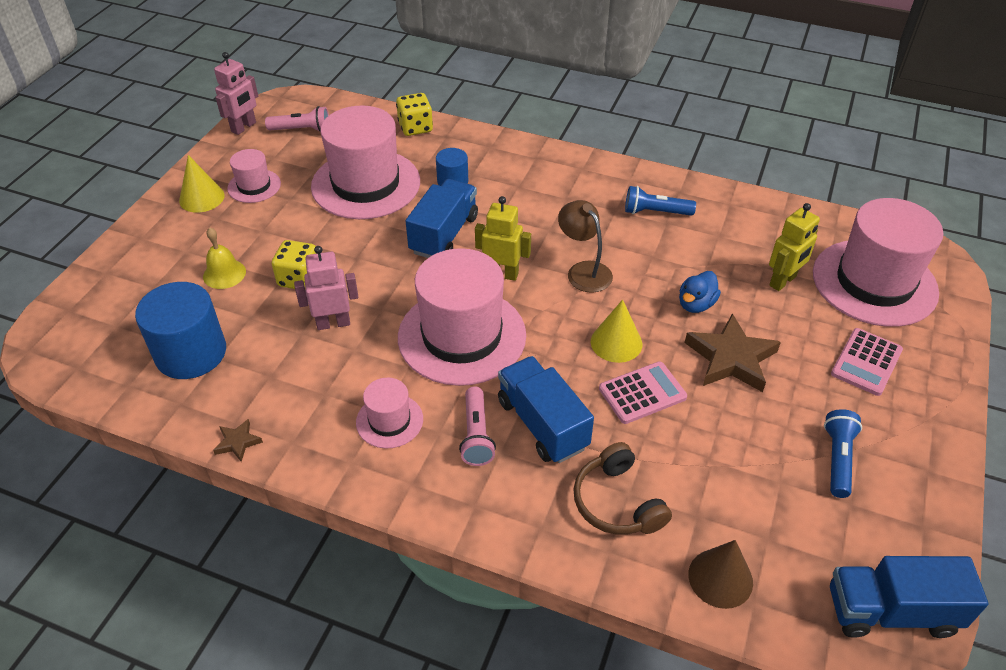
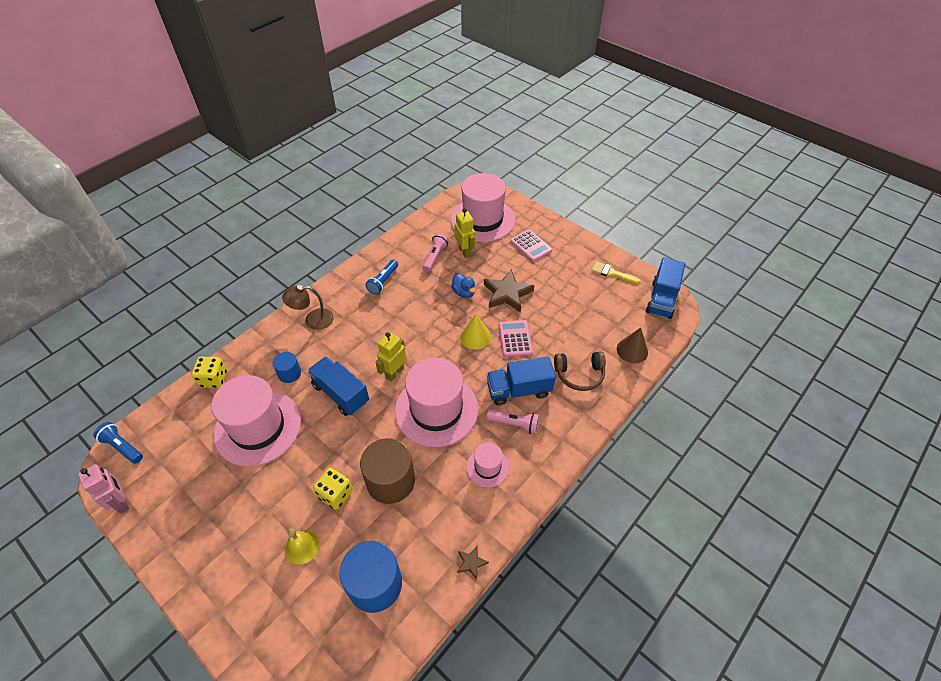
camera: 70 degrees left, 5 degrees up
yellow cone [179,155,225,213] -> none
pink hat [227,149,281,203] -> none
pink flashlight [265,106,329,132] -> pink flashlight moved to [422,233,449,272]
pink robot [294,246,358,330] -> brown cylinder [360,438,415,504]
brown lamp [558,200,613,293] -> brown lamp moved to [282,285,334,330]
blue flashlight [824,409,862,498] -> blue flashlight moved to [93,422,143,464]
none -> yellow brush [592,261,641,284]

